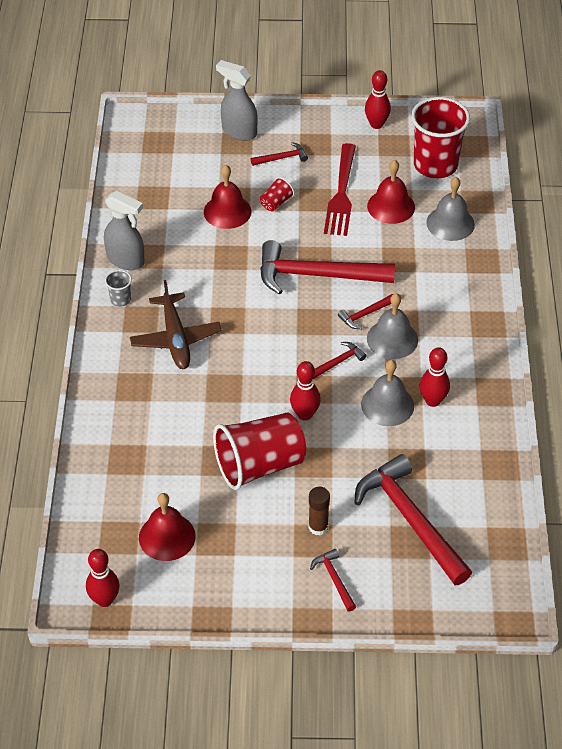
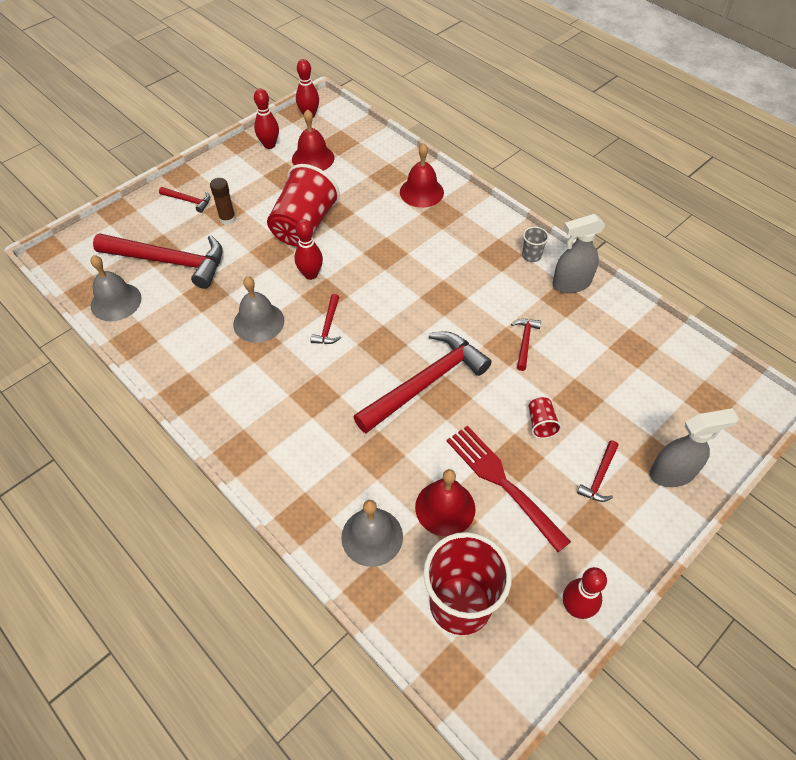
camera: 135 degrees right, 5 degrees up
brown plane [130,280,222,369] -> none
red bell [204,165,251,229] -> red bell moved to [400,143,444,208]
red hammer [338,294,393,329] -> red hammer moved to [511,319,541,371]
grey bell [367,293,418,359] -> grey bell moved to [90,255,142,321]
red bowling pin [420,347,450,407] -> red bowling pin moved to [254,89,279,149]

